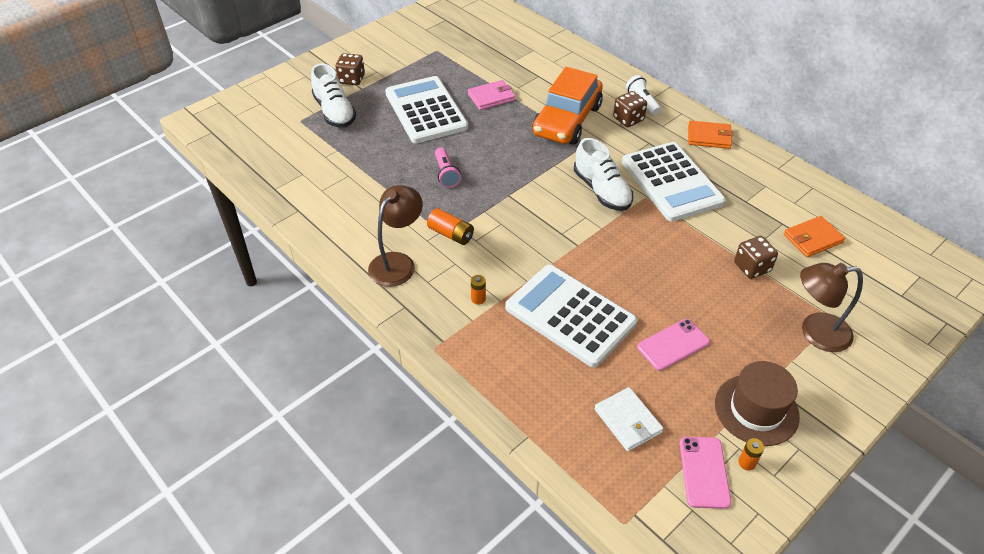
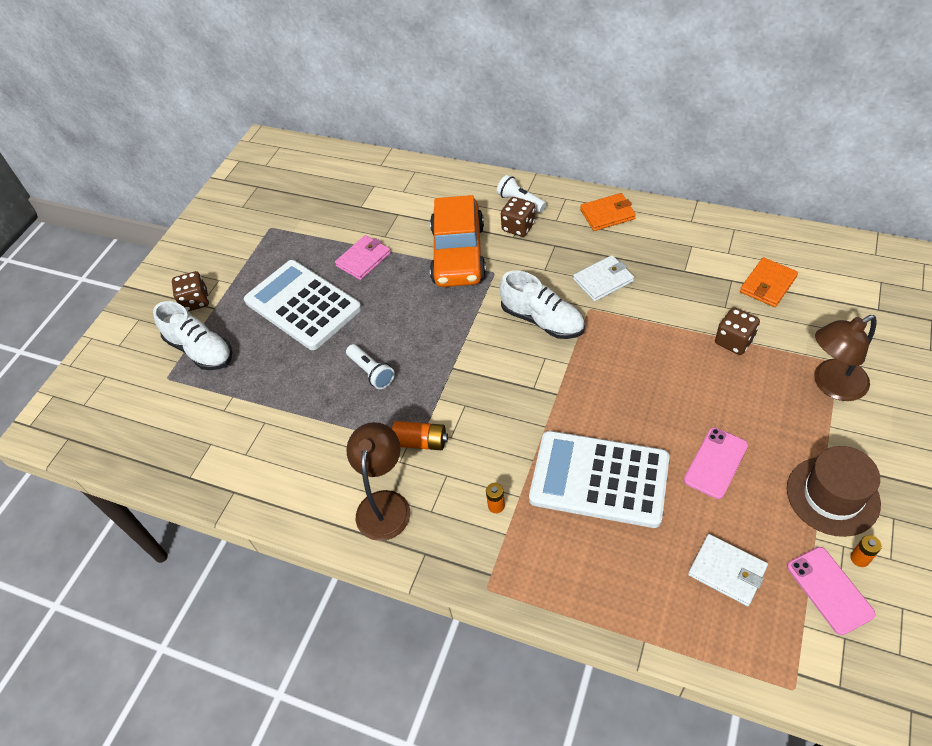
camera: 20 degrees left, 5 degrees up
pink flashlight [435,147,461,188] -> white flashlight [346,344,395,389]
white calculator [622,142,726,222] -> white wallet [573,255,634,302]

